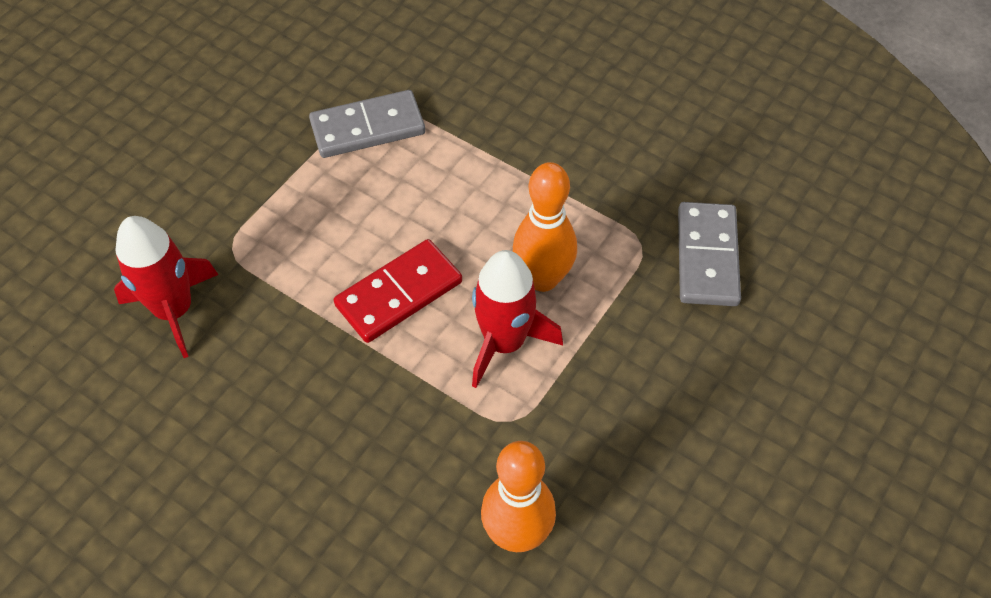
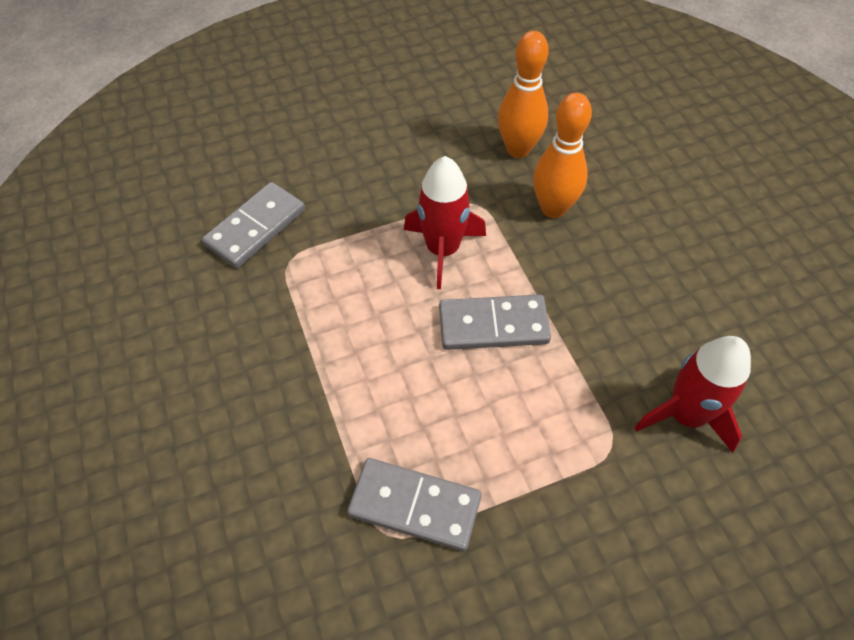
camera: 145 degrees left, 0 degrees up
red domino [334,239,462,343] -> grey domino [439,295,551,350]
orange bowling pin [513,162,577,292] -> orange bowling pin moved to [533,93,592,218]

